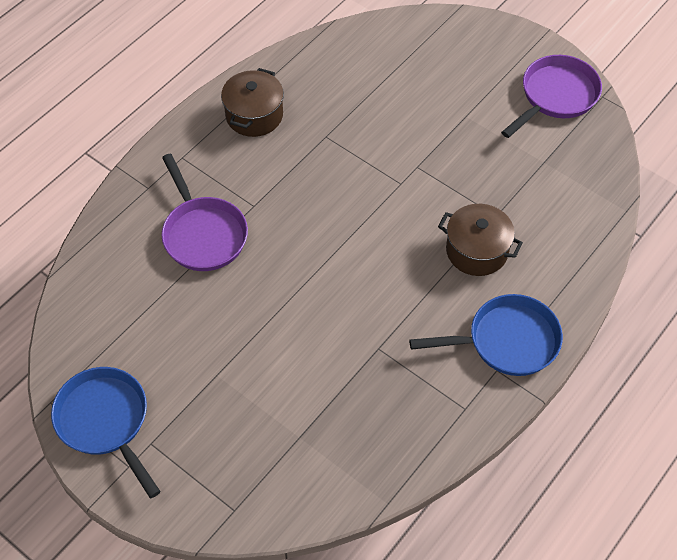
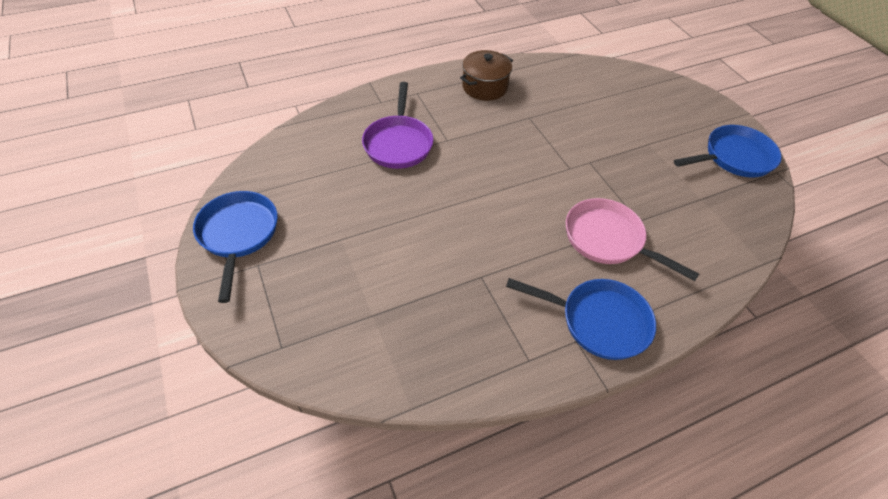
camera: 25 degrees right, 5 degrees down
brown pot [438,204,523,276] -> pink pan [566,198,699,281]
purple pan [501,55,602,138] -> blue pan [674,125,782,178]

